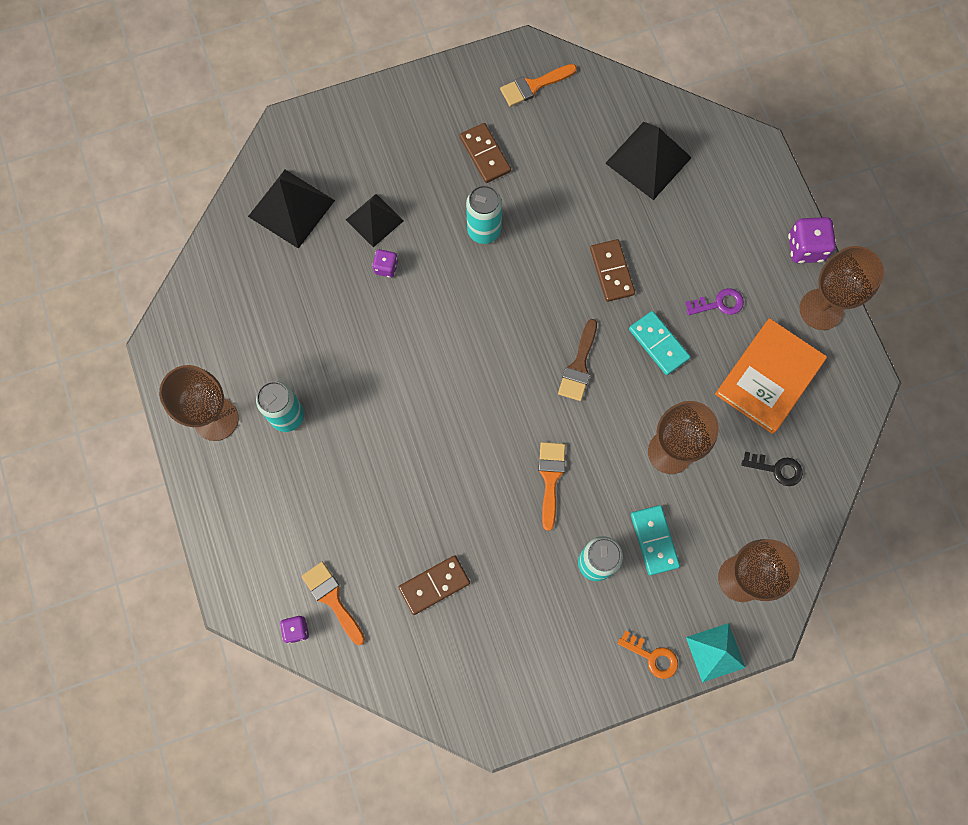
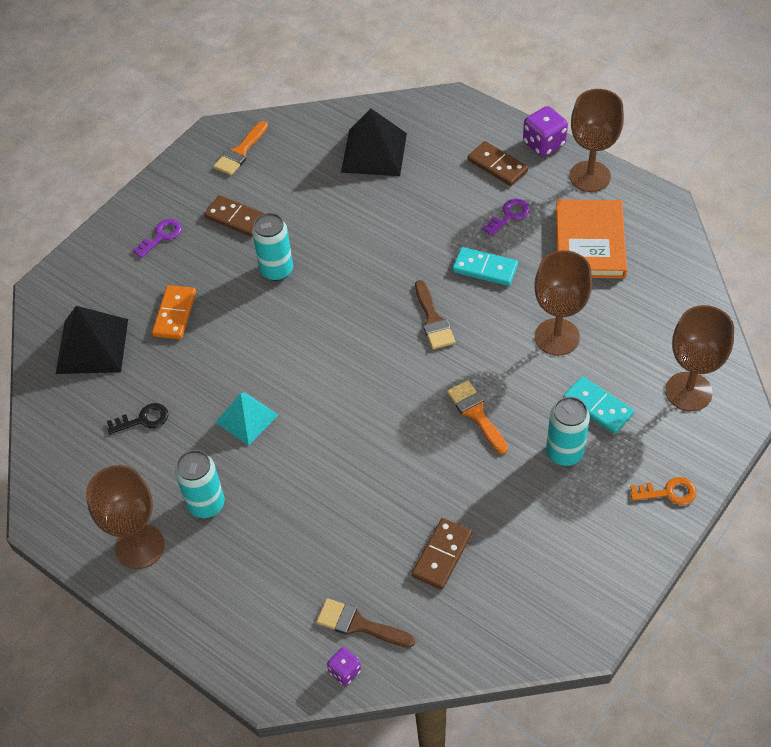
camera: 30 degrees left, 20 degrees down
orange brush [302,562,365,645] -> brown brush [316,598,415,648]
black pyramid [346,194,404,247] -> orange domino [152,285,196,339]
purple dice [372,249,398,278] -> none
brown domino [590,239,635,302] -> brown domino moved to [468,141,528,186]
turquoise pyramid [686,623,745,683] -> turquoise pyramid moved to [215,393,278,446]
black key [741,452,803,486] -> black key moved to [107,403,168,434]
none -> purple key [133,219,182,258]

